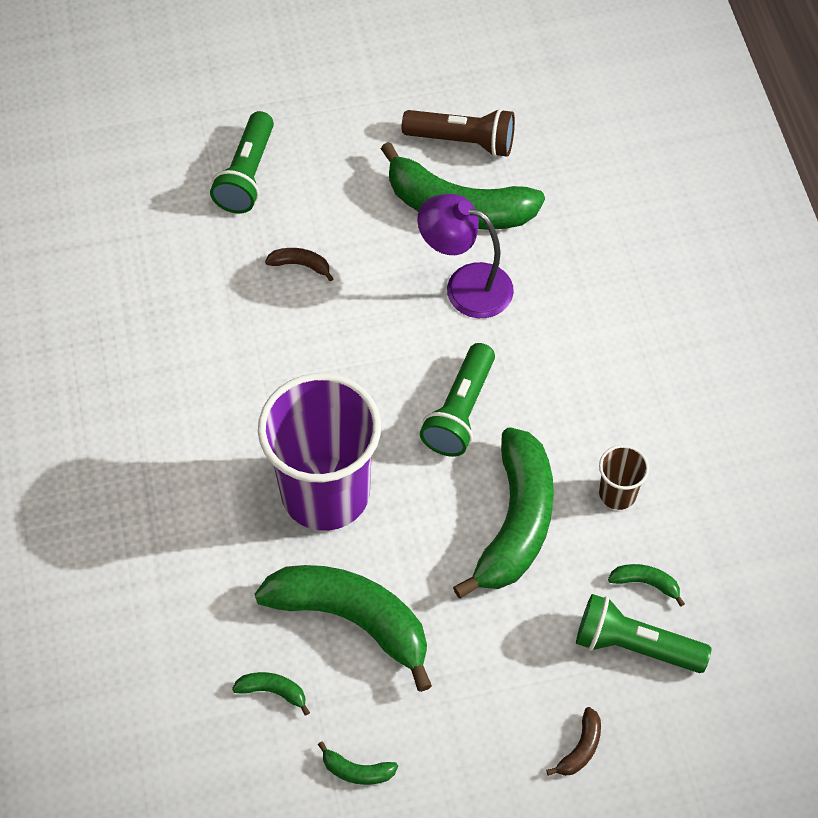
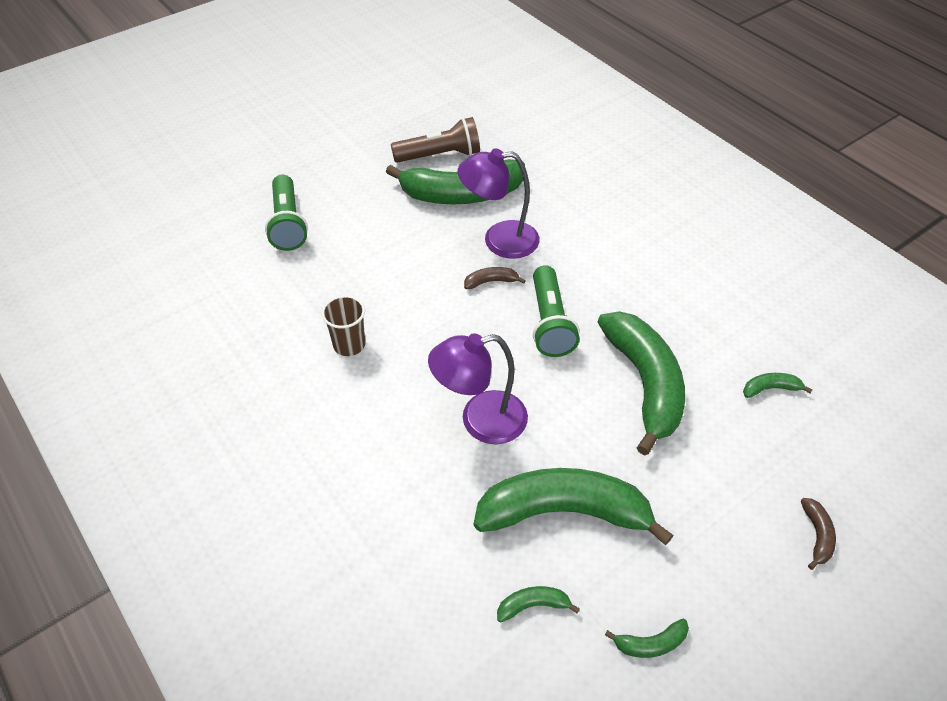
camera: 25 degrees left, 10 degrees down
purple cup [258,373,381,531] -> purple lamp [428,333,528,444]
brown banana [265,248,334,282] -> brown banana moved to [464,267,526,289]
green flashlight [576,594,712,673] -> none
brown cup [599,445,649,510] -> brown cup moved to [321,295,365,356]

